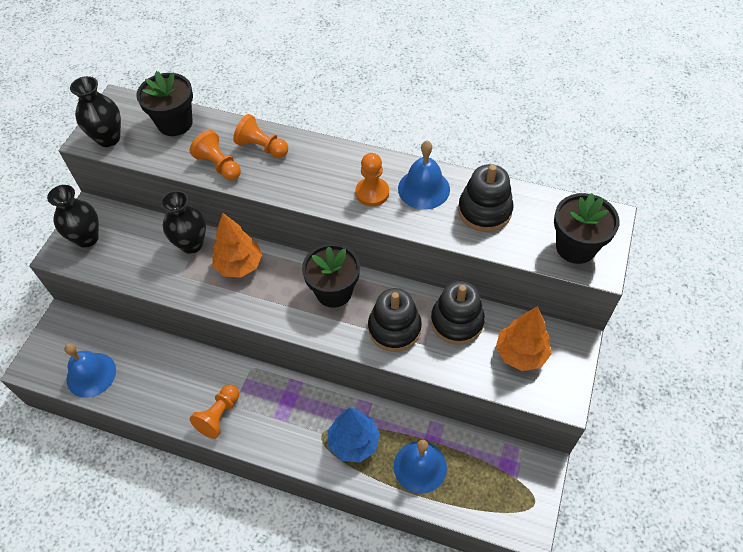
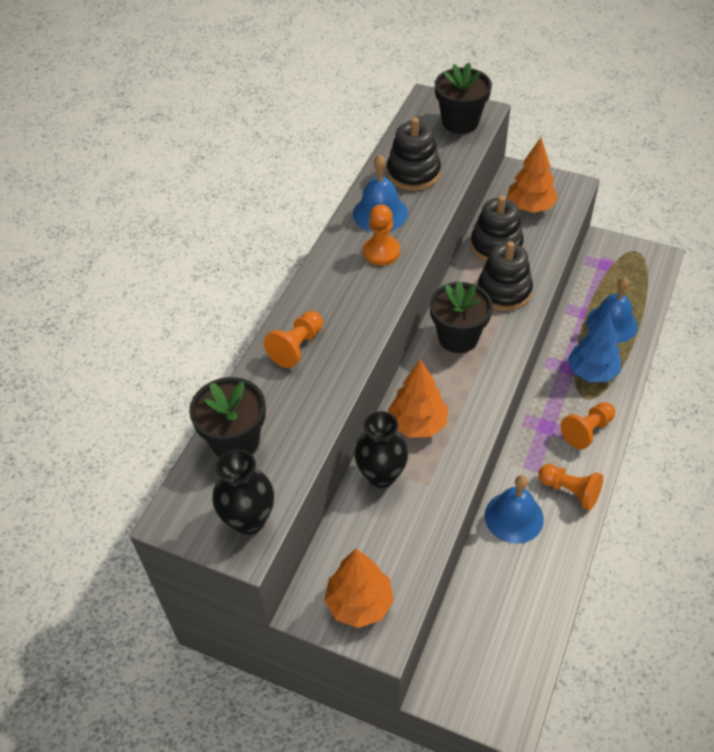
camera: 85 degrees left, 5 degrees down
black vase [47,185,99,248] -> orange tree [324,549,394,628]
blue bell [64,343,116,398] -> blue bell moved to [485,475,544,544]
orange pawn [190,130,241,180] -> orange pawn moved to [560,402,615,449]

